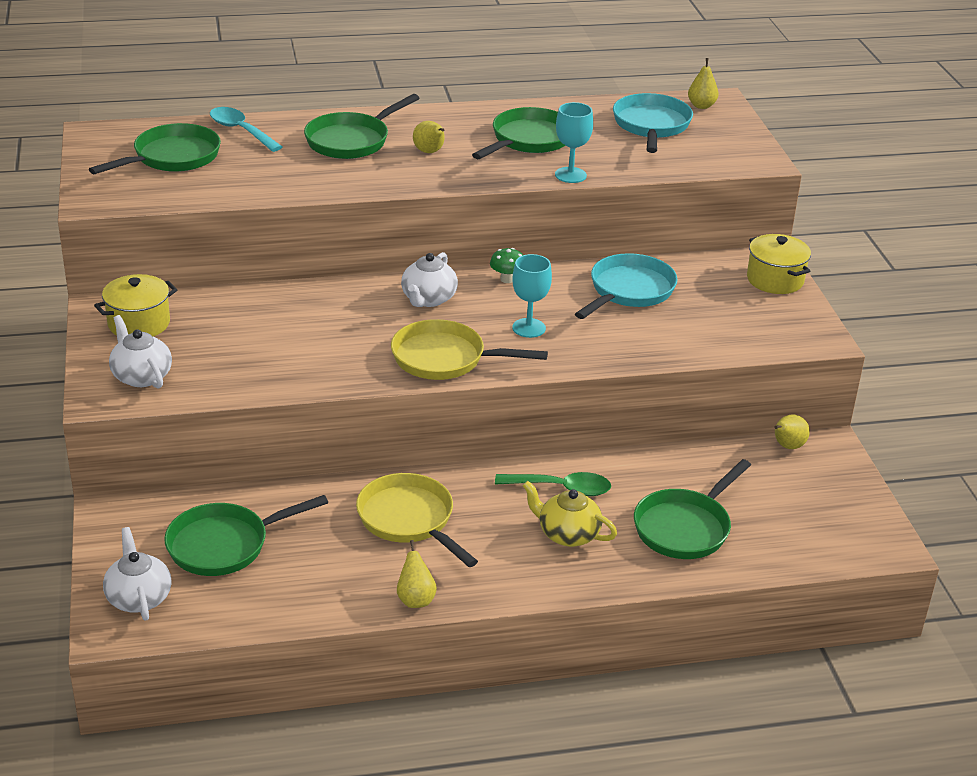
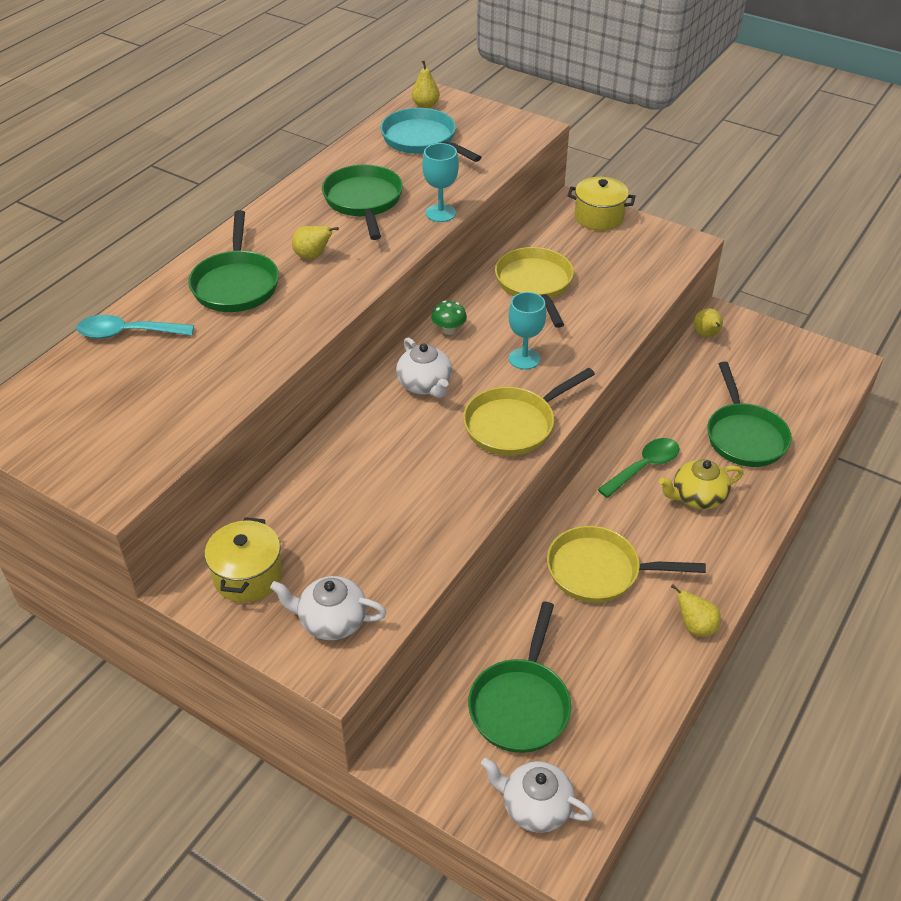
camera: 45 degrees left, 10 degrees up
green pan [89,123,221,174] -> none
turquoise pan [575,253,678,319] -> yellow pan [495,247,574,328]

